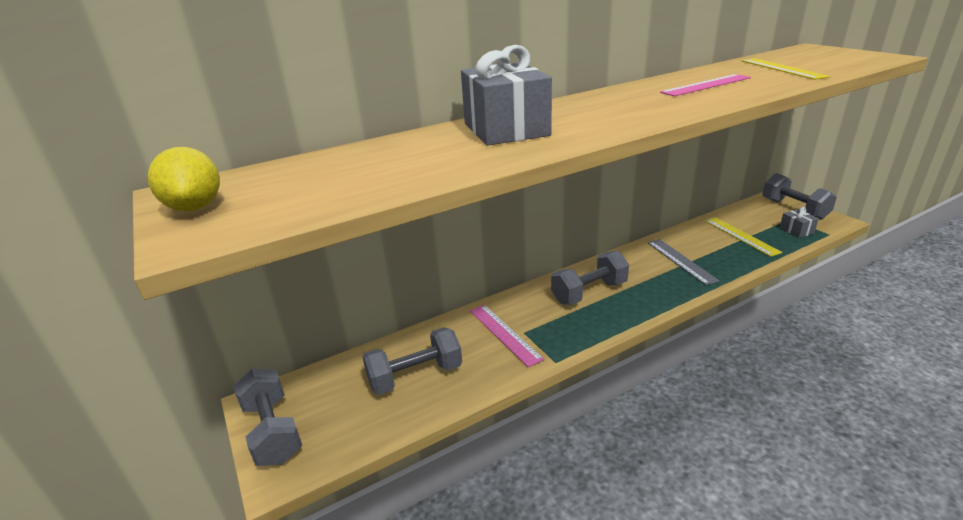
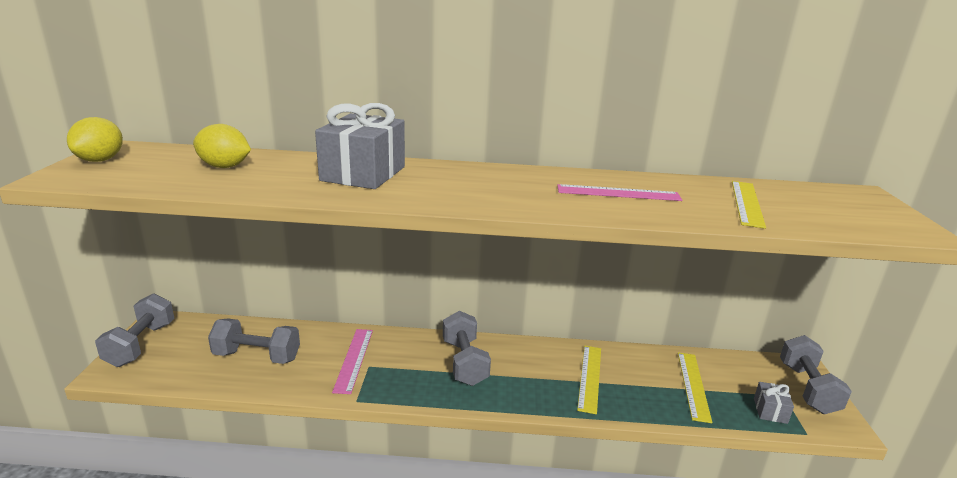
camera: 30 degrees right, 5 degrees down
grey dumbbell [551,251,629,305] -> grey dumbbell turned 75 degrees clockwise [443,311,491,386]
grey ruler [648,239,720,285] -> yellow ruler [577,346,601,414]
none -> yellow lemon [193,124,251,168]

